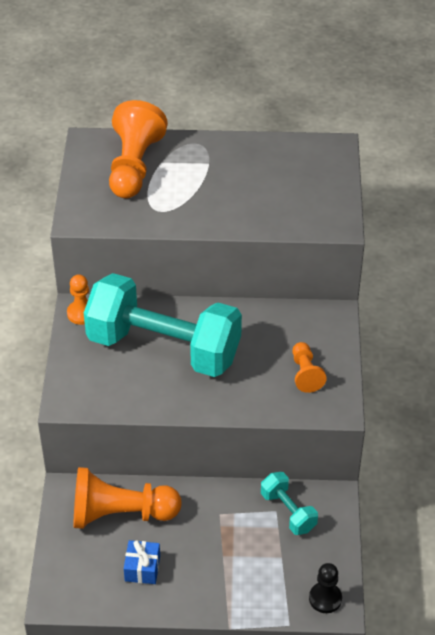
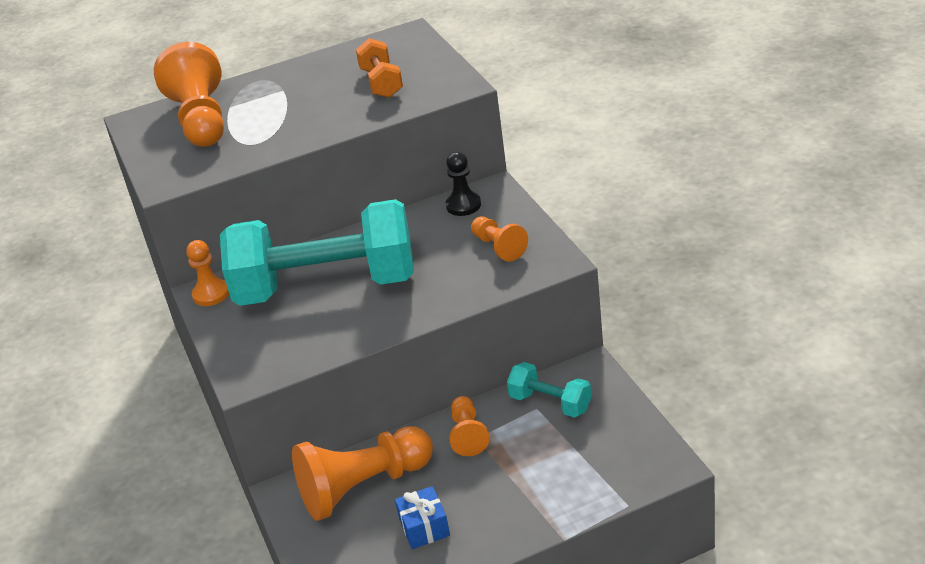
camera: 20 degrees left, 10 degrees down
black pawn [309,563,342,613] -> black pawn moved to [446,152,481,216]
none -> orange dumbbell [356,38,403,98]
none -> orange pawn [449,396,490,456]

